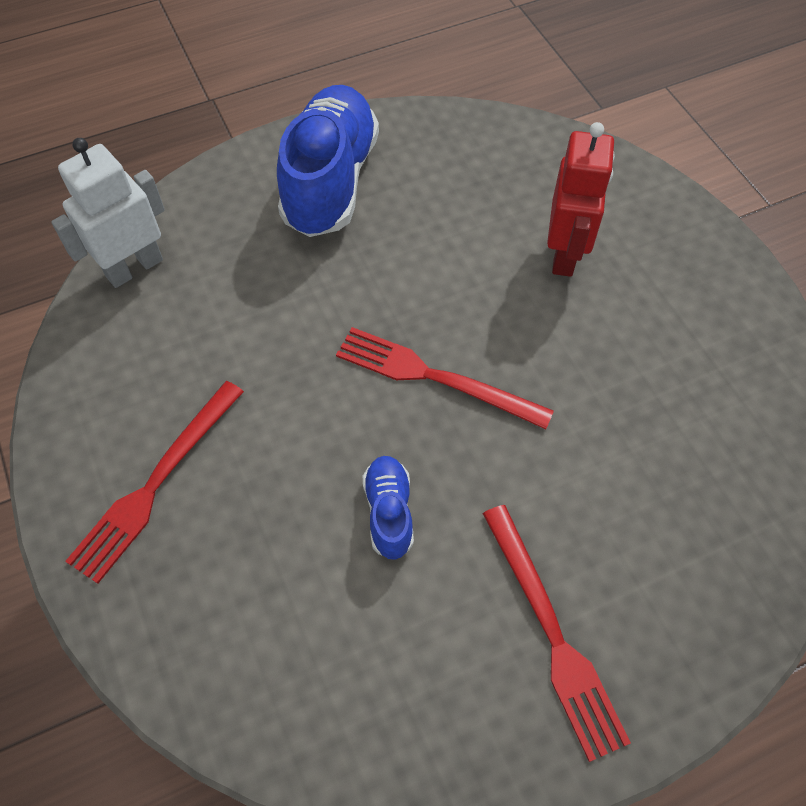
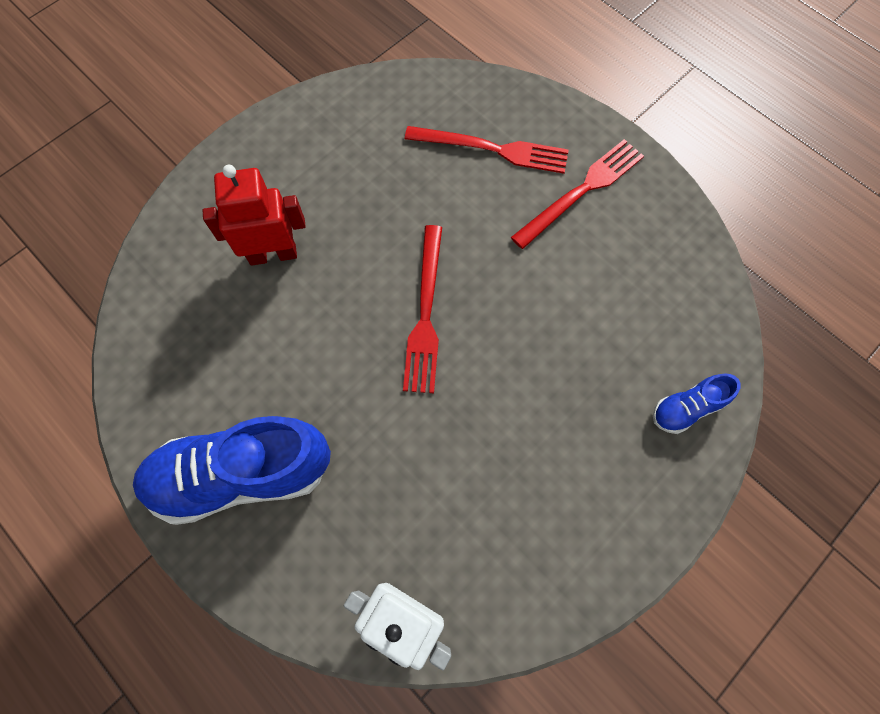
camera: 110 degrees left, 10 degrees up
red fork [65,381,244,584] -> red fork moved to [405,126,569,174]
blue shoe [363,456,414,560] -> blue shoe moved to [653,373,741,434]

